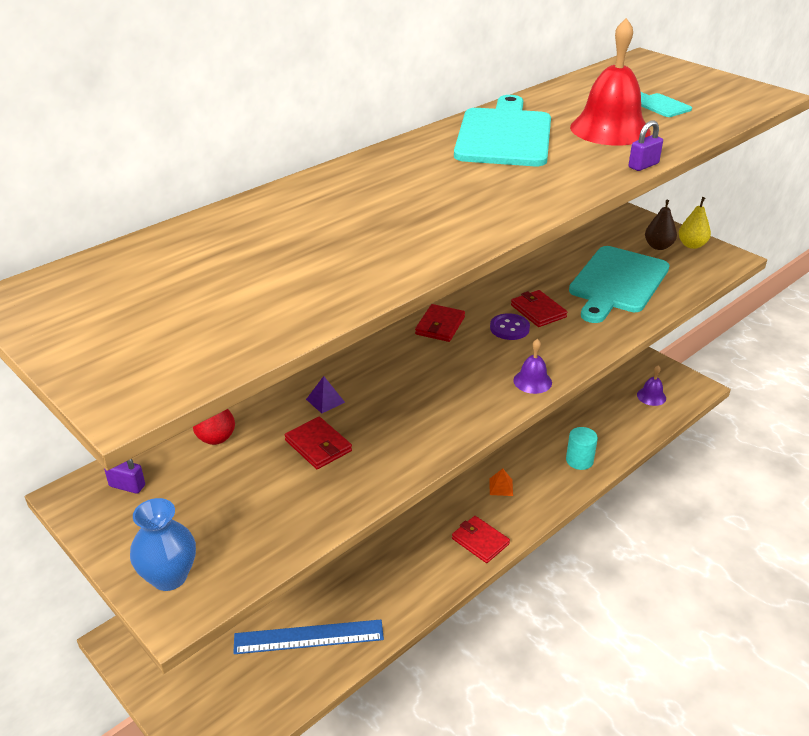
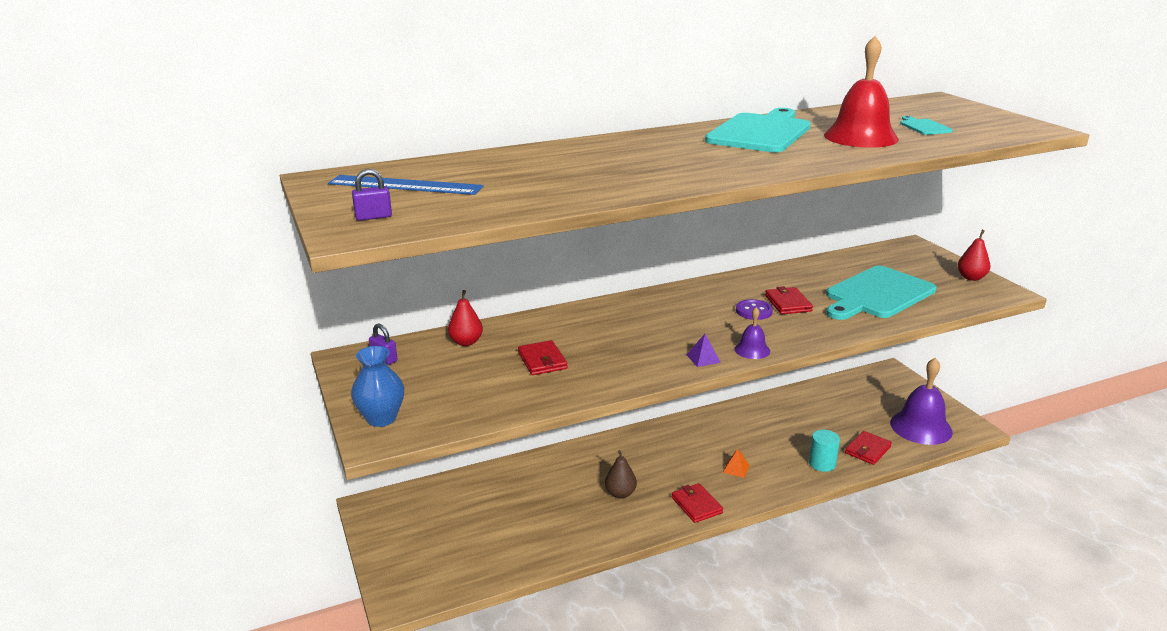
camera: 20 degrees right, 10 degrees down
blue ruler [233,620,384,654] -> blue ruler moved to [328,175,484,195]
purple pyramid [306,376,345,413] -> purple pyramid moved to [687,334,721,367]
red wallet [415,304,465,342] -> red wallet moved to [845,431,892,465]
purple padlock [629,120,663,171] -> purple padlock moved to [352,169,392,221]
purple bell [637,365,666,406] -> purple bell [890,358,953,445], size x2.05
brown pear [645,200,677,250] -> brown pear moved to [605,450,637,499]
yellow pear [679,197,711,249] -> red pear [958,230,991,281]

